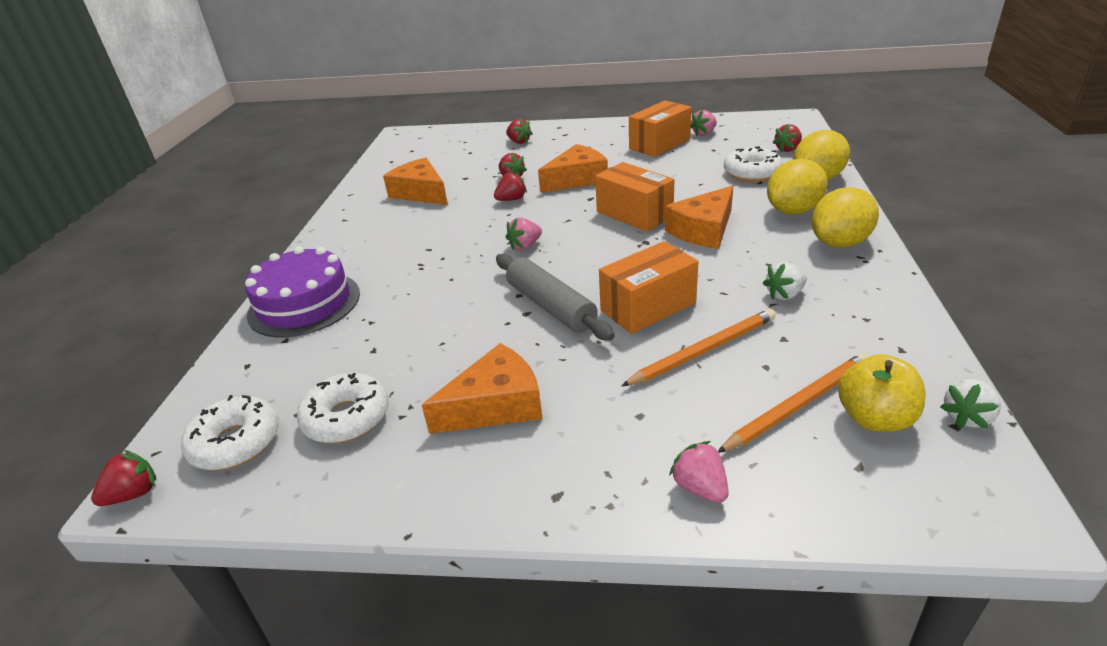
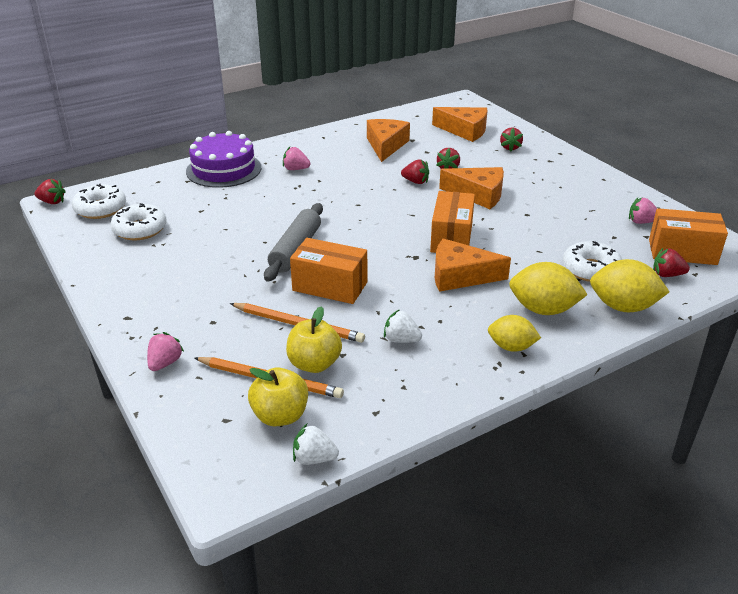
camera: 50 degrees right, 0 degrees up
orange cheese [422,343,543,434] -> orange cheese moved to [432,107,487,142]
pink strawberry [506,217,542,251] -> pink strawberry moved to [283,147,311,170]
orange box [629,100,692,157] -> orange box moved to [649,208,728,265]
yellow lemon [811,187,879,248] -> yellow lemon [488,315,541,352], size x0.65
none -> yellow apple [286,306,342,373]

